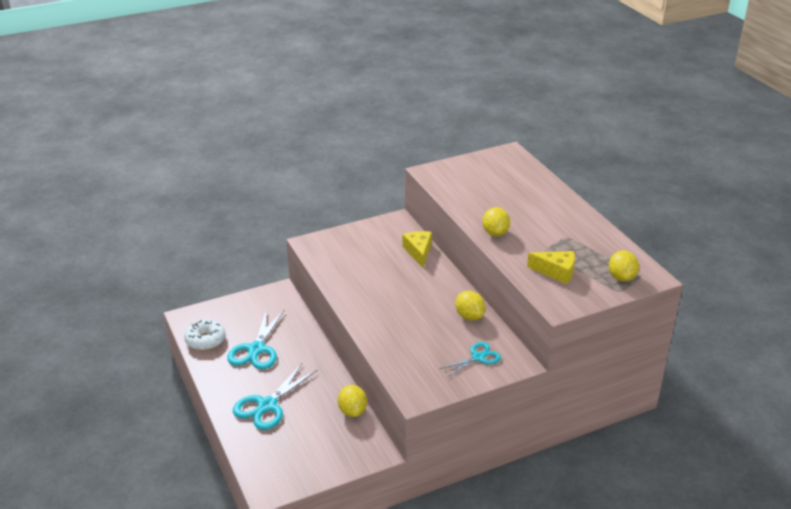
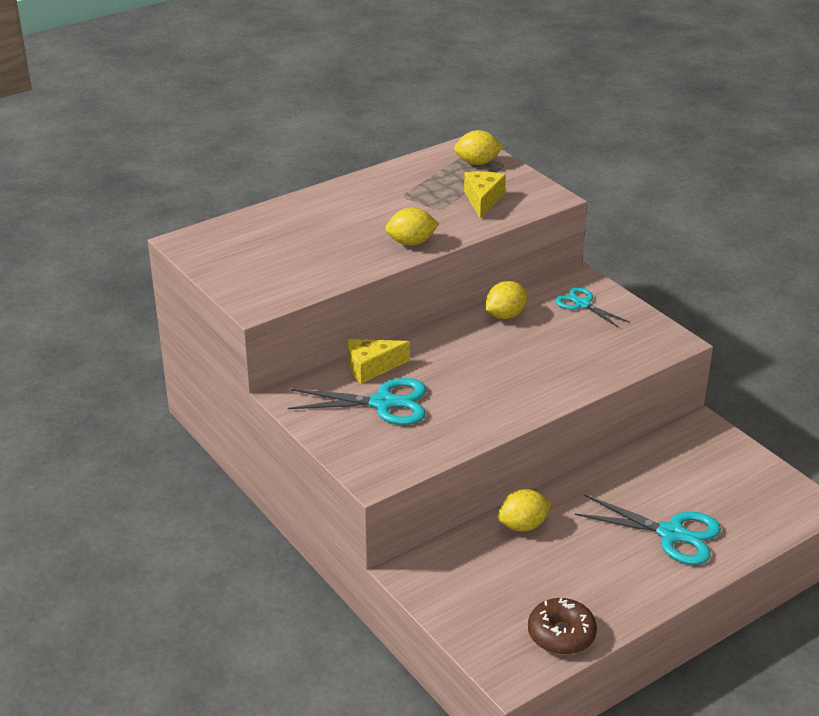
camera: 100 degrees left, 0 degrees up
white donut [184,319,226,351] -> brown donut [528,598,597,655]
turquoise scissors [227,309,284,369] -> turquoise scissors moved to [288,378,426,425]
yellow lemon [338,385,367,417] -> yellow lemon moved to [497,489,552,531]

